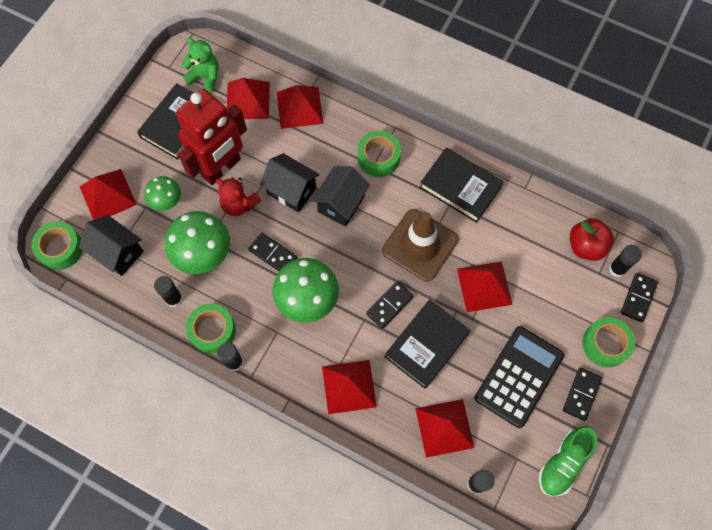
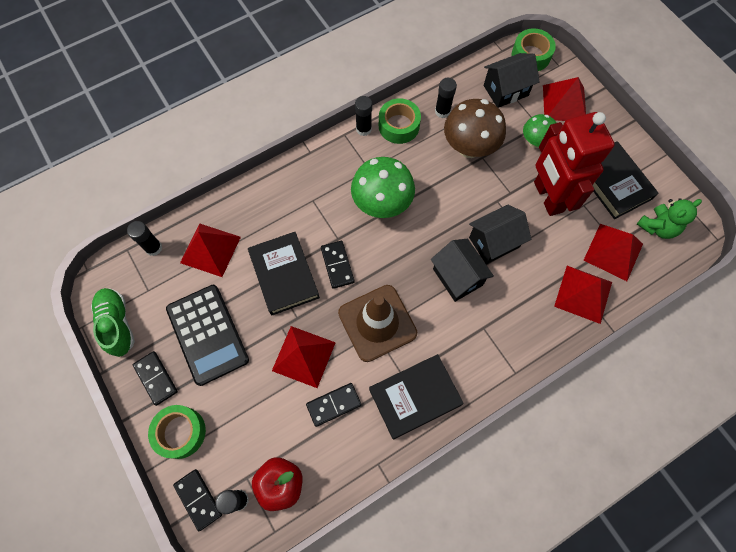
camera: 120 degrees right, 0 degrees up
green mushroom [165,211,230,274] -> brown mushroom [444,99,506,158]
red teddy bear [216,177,261,216] -> none
black domino [248,232,297,271] -> black domino moved to [306,383,361,427]
red pyramid [322,360,377,414] -> none
green tape [358,131,401,177] -> none

